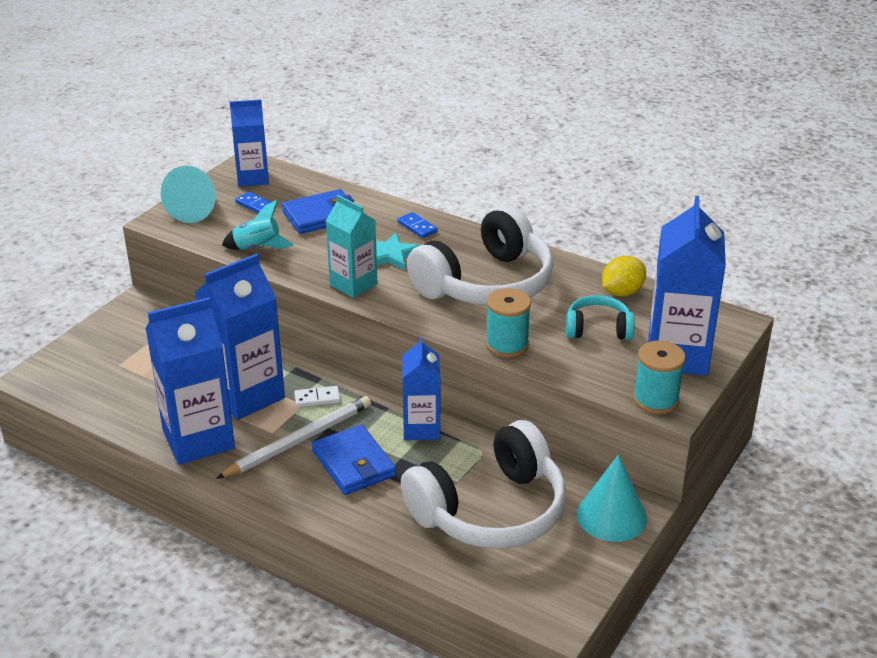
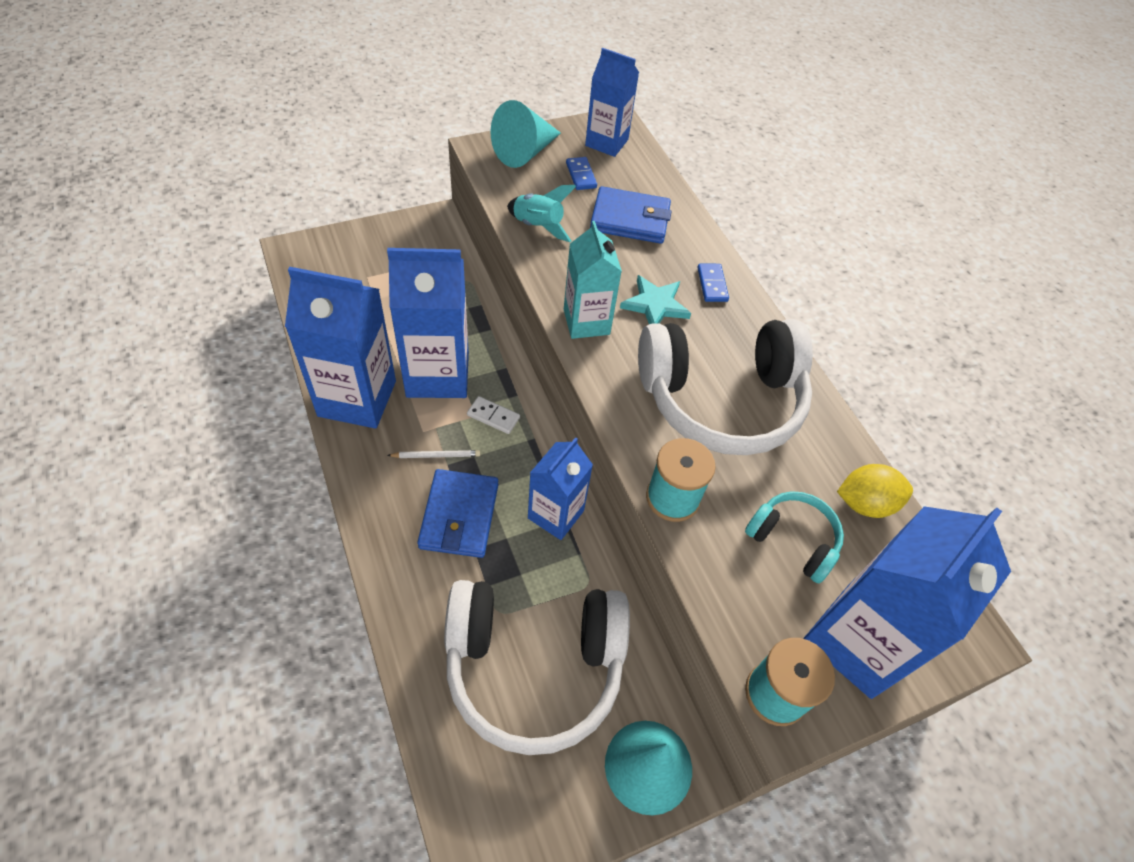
camera: 30 degrees right, 20 degrees up
white pencil [216,396,371,479] -> white pencil [387,450,480,458], size x0.46

